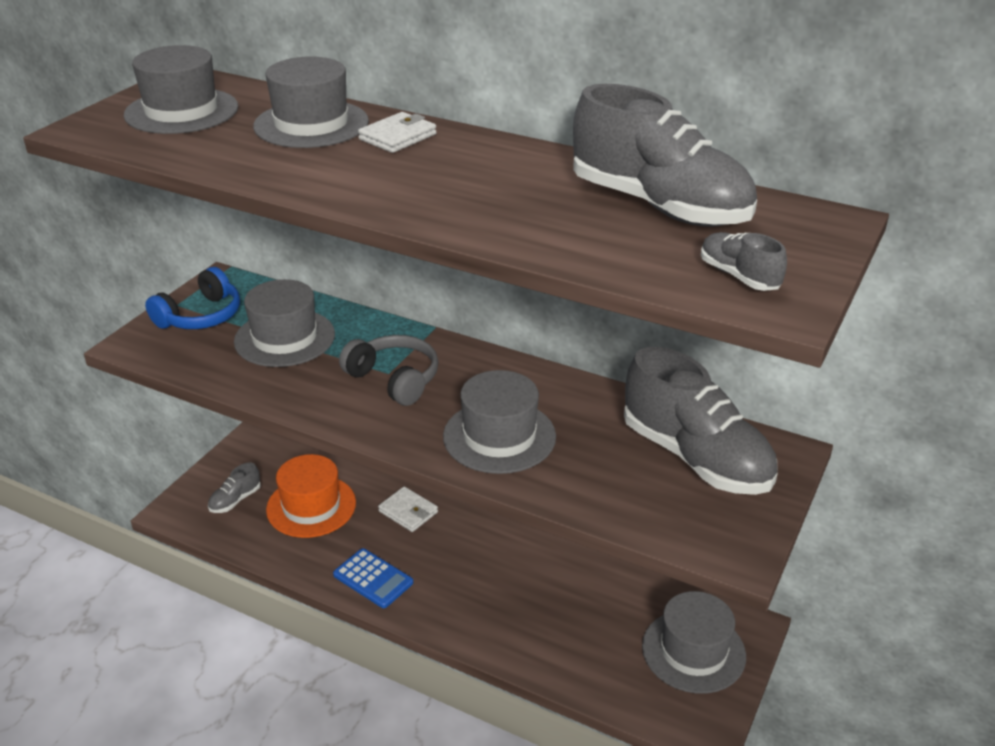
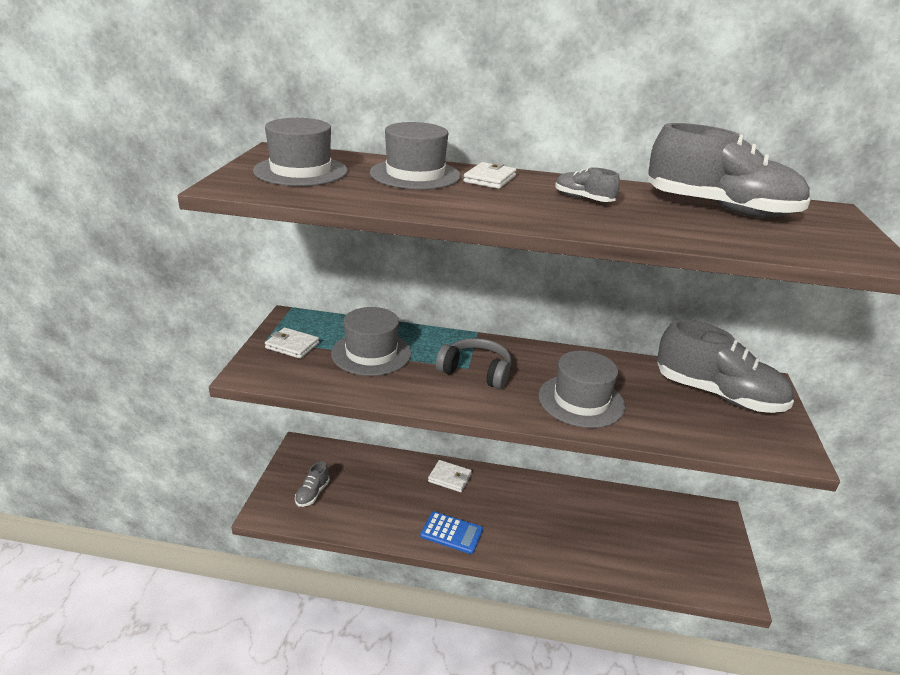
camera: 20 degrees left, 5 degrees down
blue headphones [145,267,240,329] -> white wallet [265,327,319,359]
orange hat [266,454,356,538] -> none
grey hat [642,591,746,694] -> none
grey shoe [701,232,787,291] -> grey shoe moved to [555,167,620,202]

